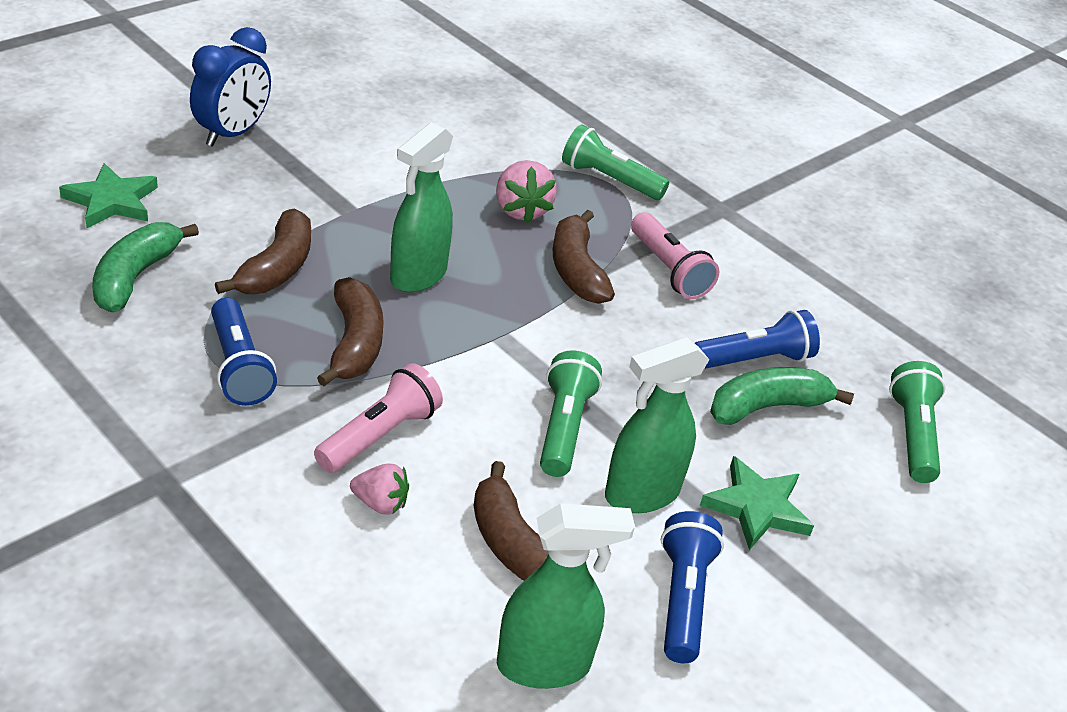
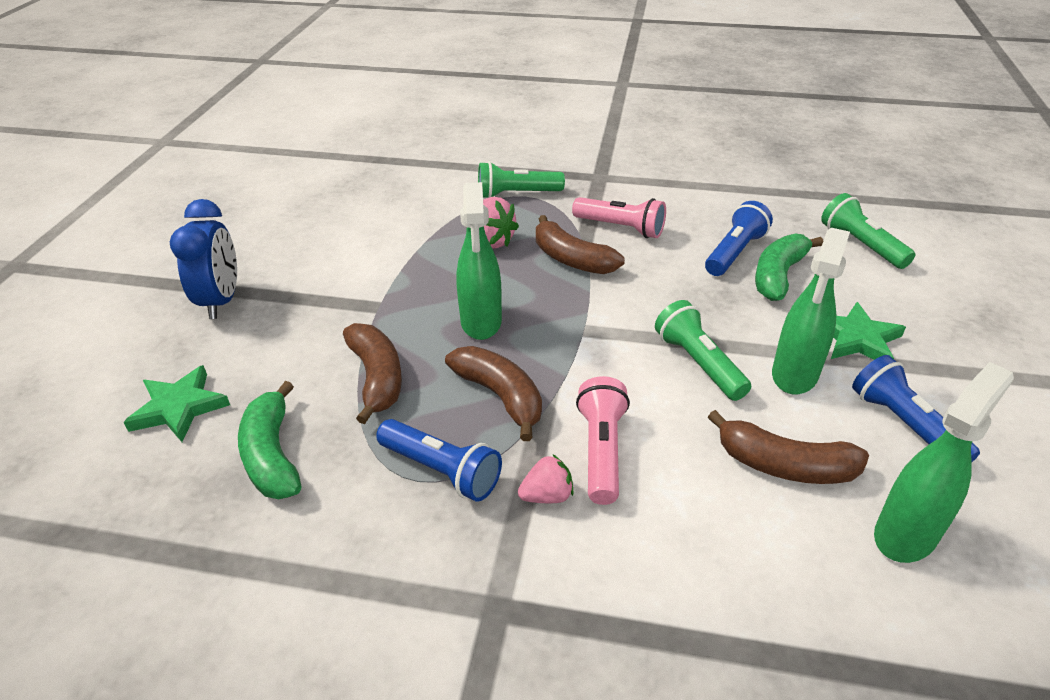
camera: 30 degrees left, 0 degrees up
pink strawberry [350,463,409,515] -> pink strawberry moved to [518,455,574,503]

